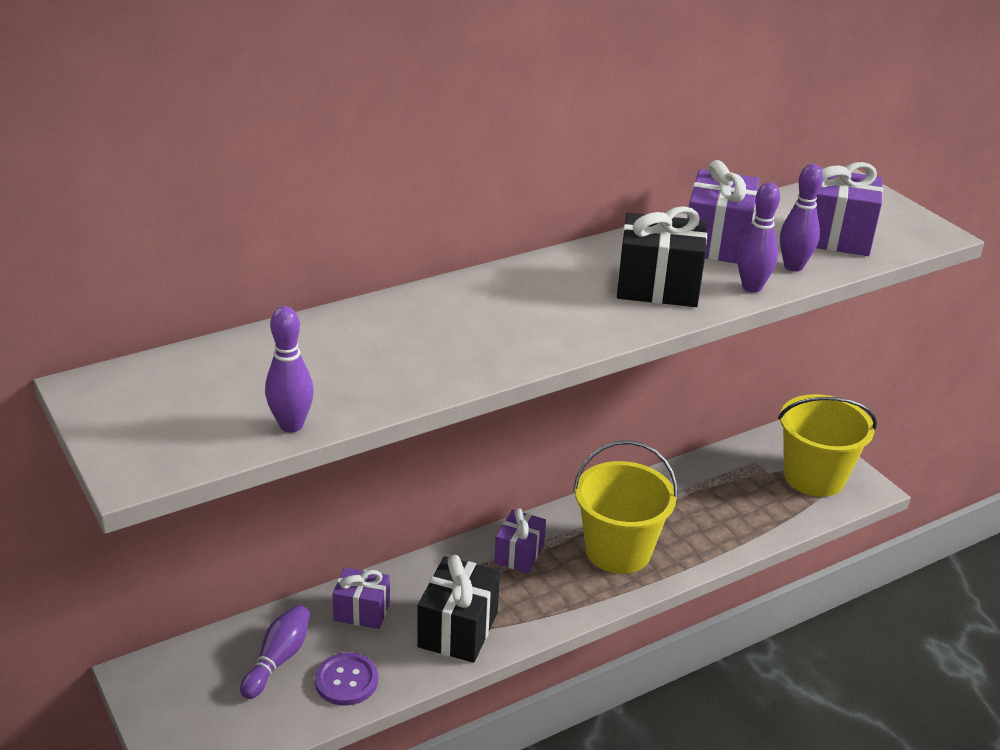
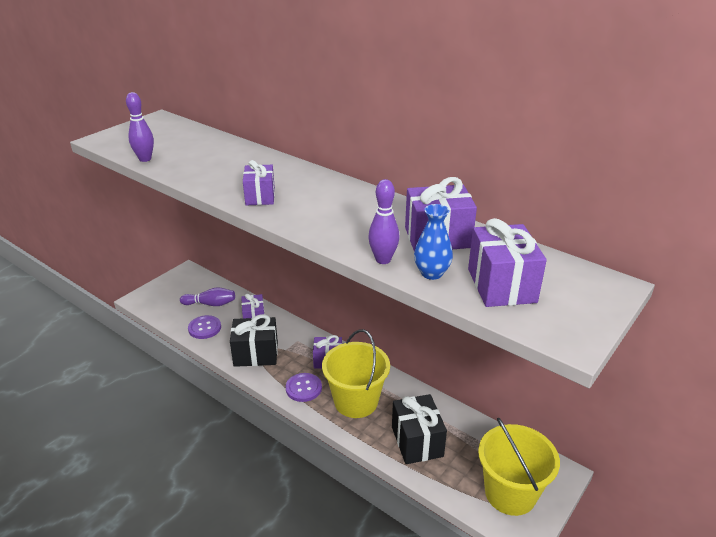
camera: 70 degrees right, 0 degrees up
black gift [617,206,707,307] -> black gift moved to [392,394,447,464]
purple bowling pin [780,164,823,272] -> blue vase [414,204,453,280]
none -> purple gift [243,160,275,205]
none -> purple button [286,373,322,402]

